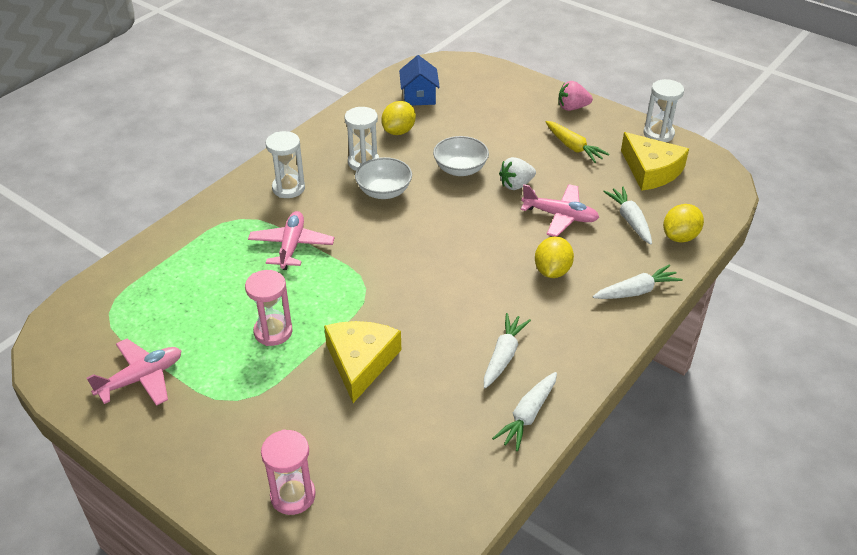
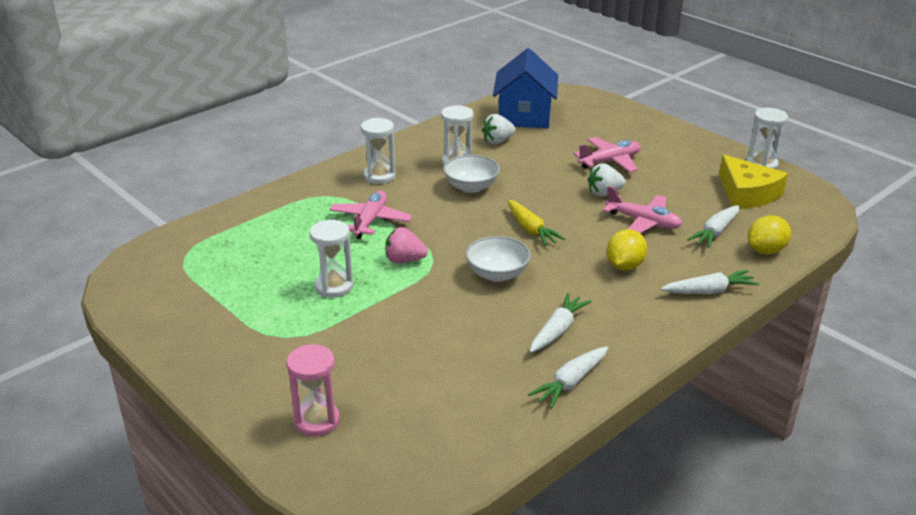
camera: 10 degrees right, 10 degrees down
pink plane [87,339,182,406] -> pink plane moved to [573,137,641,172]
pink hourglass [245,270,293,346] -> white hourglass [310,220,353,298]
yellow cheese [324,321,401,403] -> none
yellow lemon [381,101,416,135] -> white strawberry [482,114,516,144]
blue house [399,55,440,106] -> blue house [493,48,558,128], size x1.65
white bowl [433,136,489,176] -> white bowl moved to [466,236,531,282]
yellow carrot [545,121,610,163] -> yellow carrot moved to [508,200,565,246]
pink strawberry [559,81,593,111] -> pink strawberry moved to [385,227,428,263]
white carrot [603,187,652,245] -> white carrot turned 135 degrees counterclockwise [687,205,740,248]

